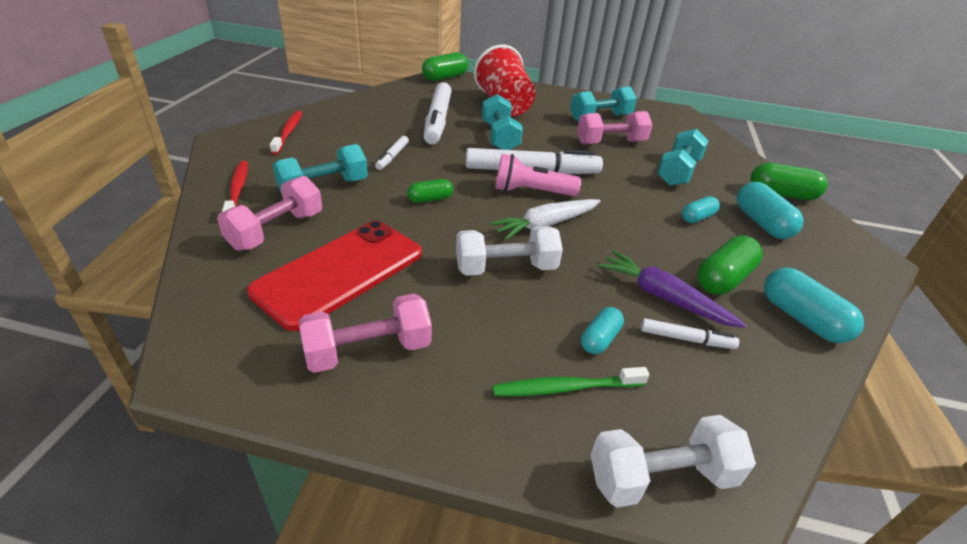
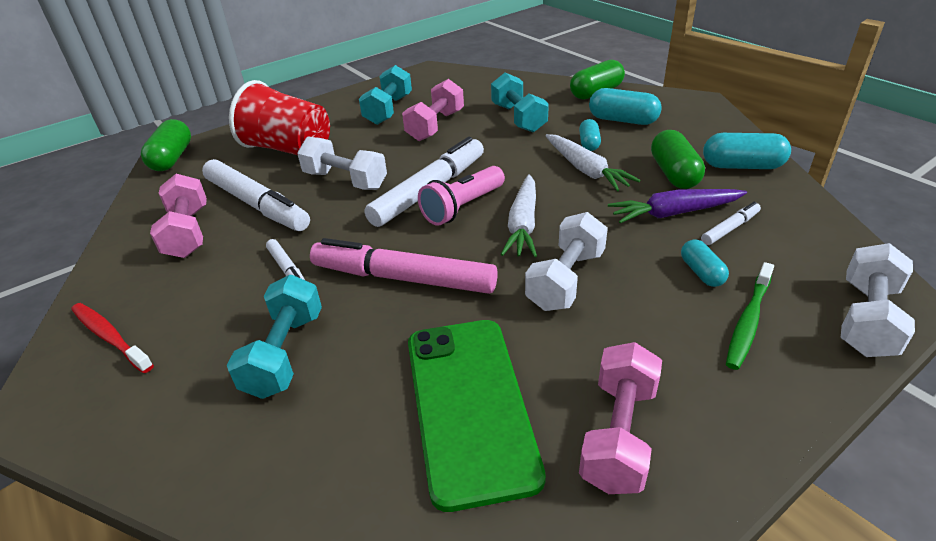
camera: 45 degrees left, 0 degrees up
pink dumbbell [217,176,322,251] -> pink dumbbell moved to [150,174,207,258]
red toothbrush [222,161,248,212] -> none
red phone [247,221,422,331] -> green phone [408,320,546,512]
green capsule [407,179,453,203] -> pink marker [310,238,498,294]
turquoise dumbbell [482,94,523,150] -> white dumbbell [297,137,387,190]
none -> white carrot [545,134,641,191]

